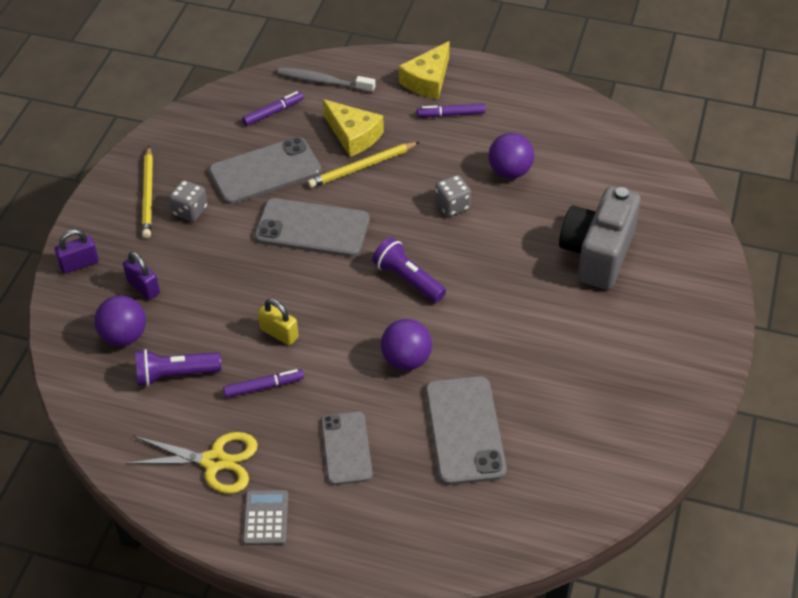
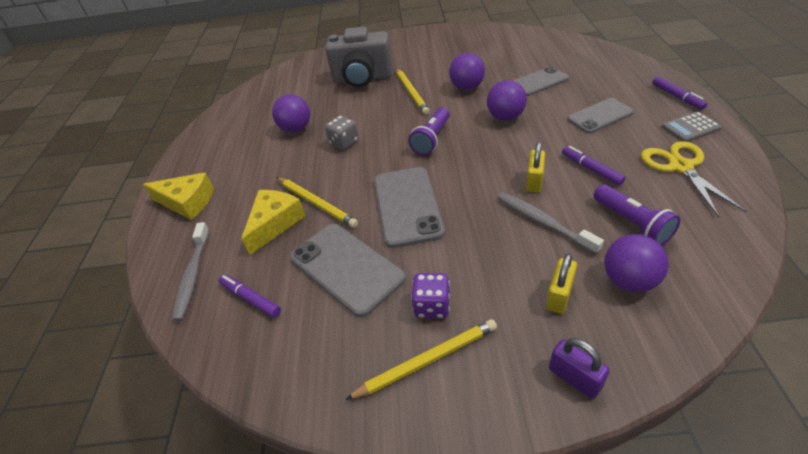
camera: 105 degrees left, 5 degrees down
purple padlock [123,251,160,300] -> yellow padlock [546,253,577,314]
grey dice [169,180,208,222] -> purple dice [411,273,450,318]
purple marker [417,103,485,117] -> purple marker moved to [652,77,707,110]
grey phone [425,376,507,485] -> grey phone [513,66,569,96], size x0.66
none -> yellow pencil [396,68,430,115]
none -> purple ball [449,53,485,90]
none -> grey toothbrush [497,192,604,254]

